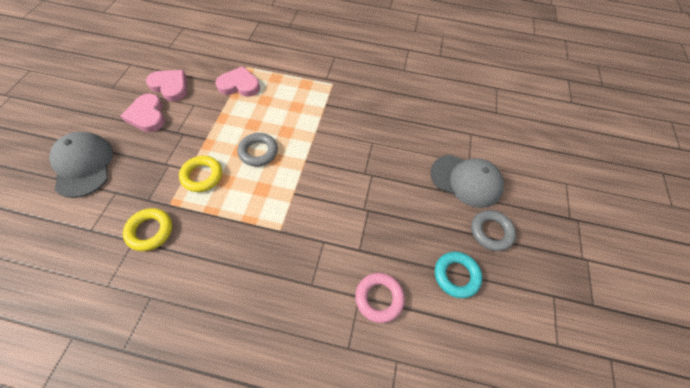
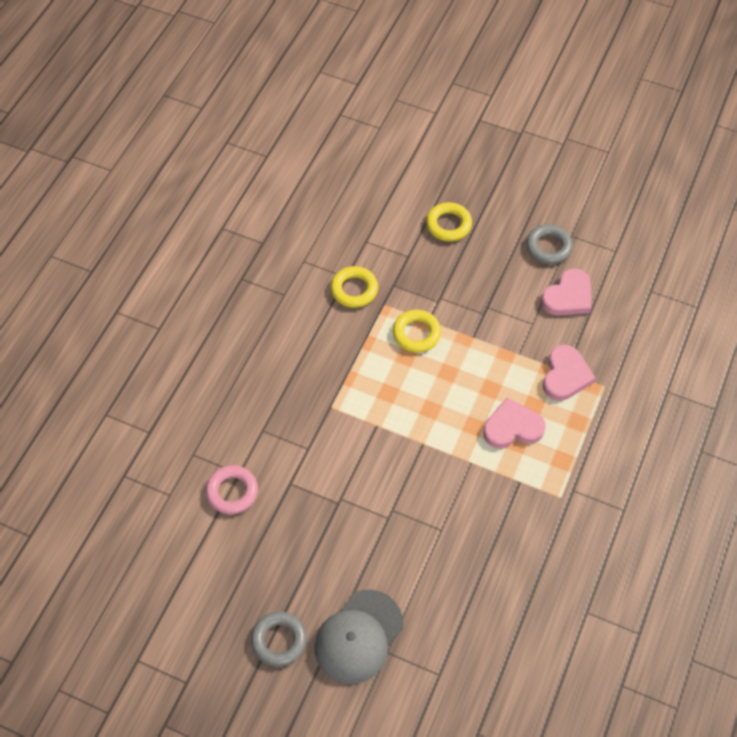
camera: 105 degrees right, 0 degrees up
grey cap [49,132,113,198] -> yellow ring [426,202,472,242]
pink heart [121,93,165,132] -> pink heart moved to [483,398,546,449]
grey ring [237,133,278,166] -> grey ring moved to [526,224,573,264]
turquoise ring [435,252,482,298] -> none

